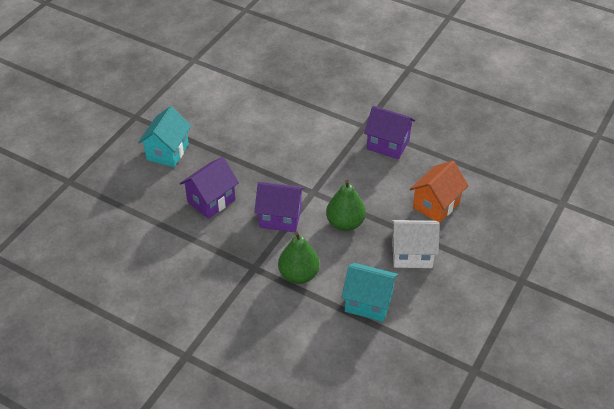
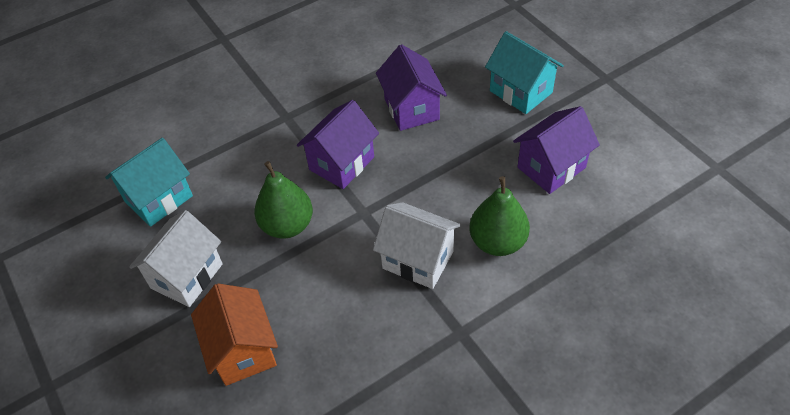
camera: 120 degrees right, 5 degrees up
green pear [278,231,320,284] -> green pear moved to [469,176,530,256]
purple house [364,106,415,159] -> purple house moved to [513,106,600,194]
none -> white house [373,202,461,289]

